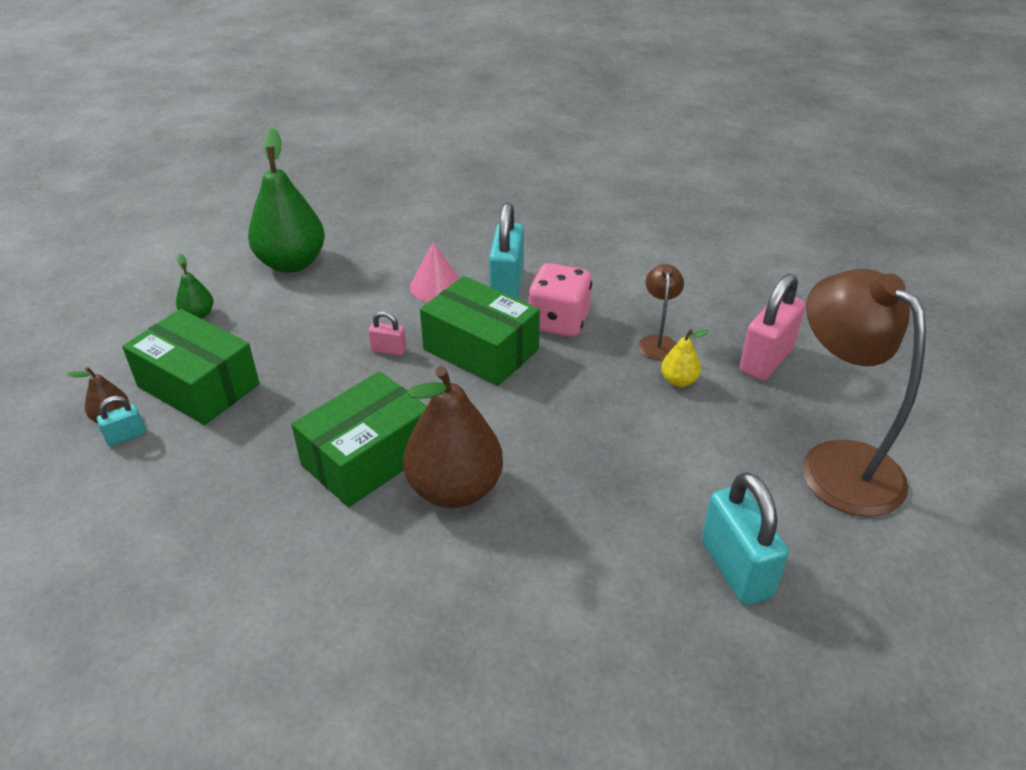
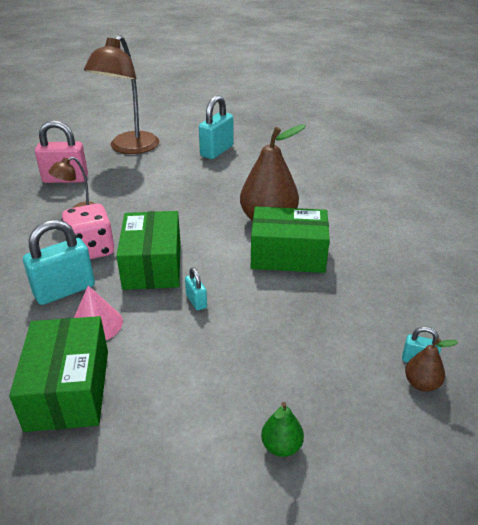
camera: 130 degrees left, 5 degrees down
green box [122,309,259,425] -> green box moved to [9,316,108,432]
green pear [248,128,325,273] -> none
pink padlock [368,311,406,356] -> turquoise padlock [185,267,207,311]
yellow pear [661,329,710,387] -> none

